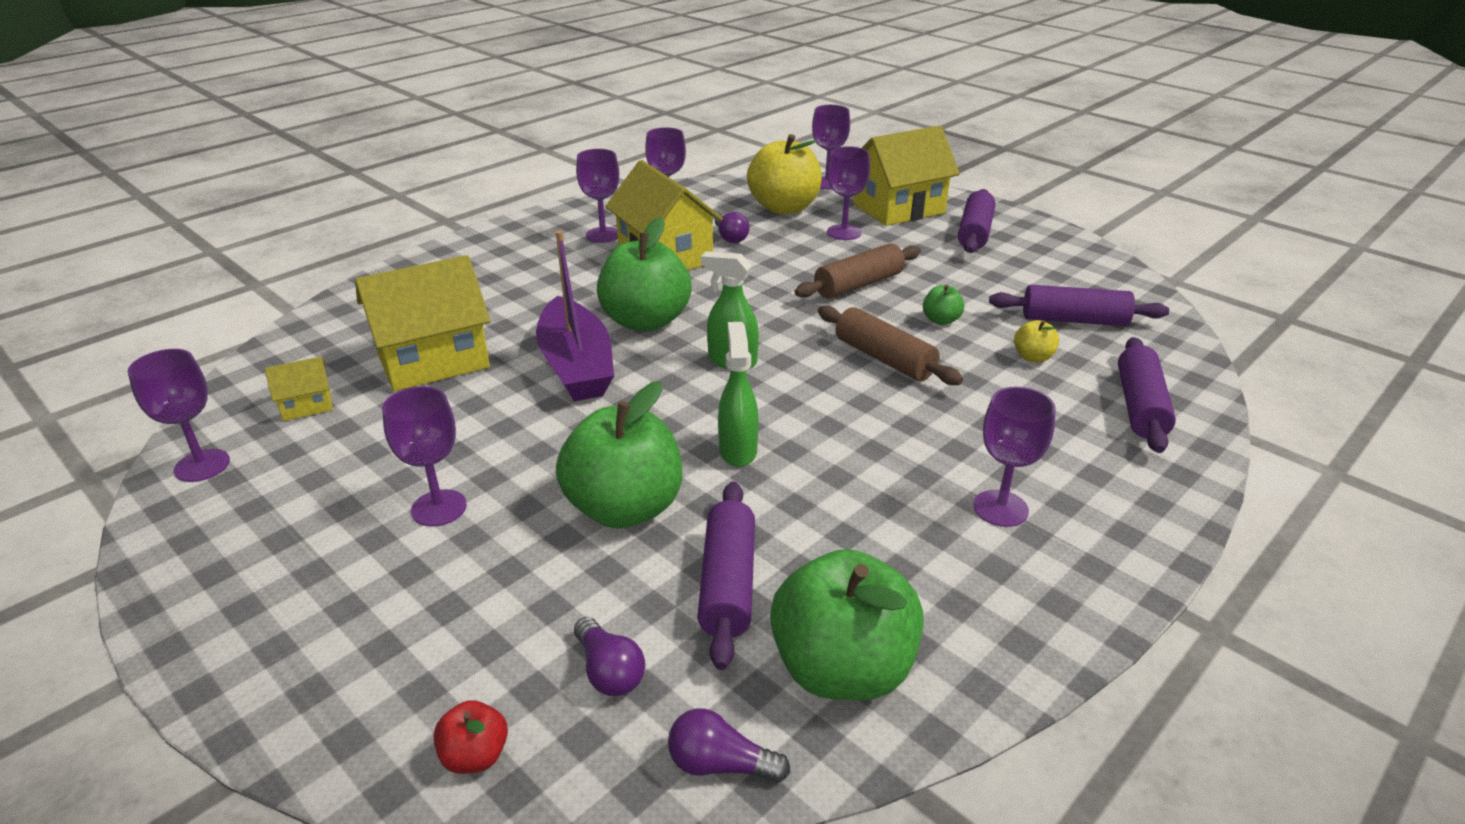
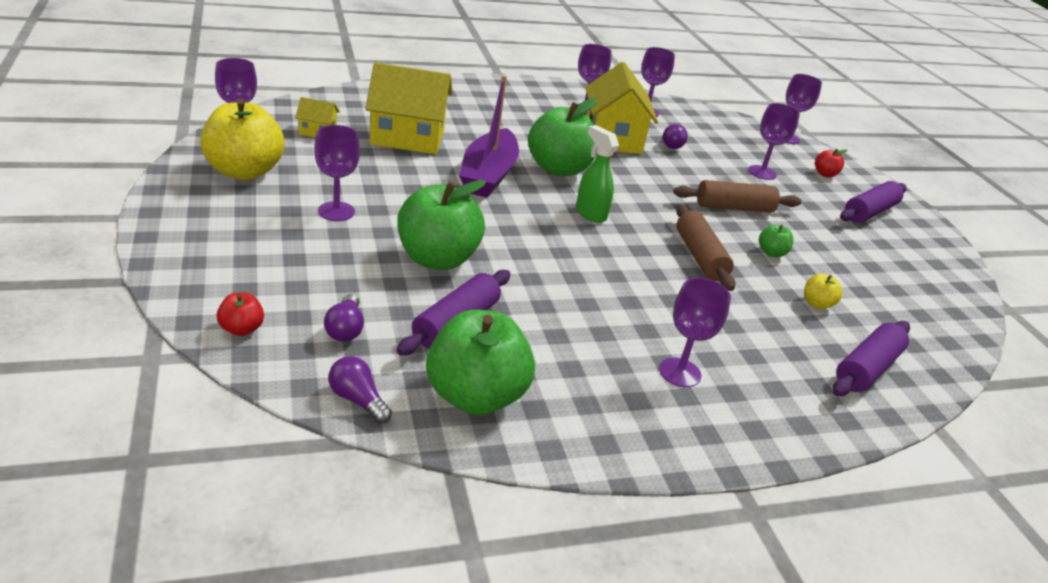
camera: 25 degrees right, 0 degrees up
green spray bottle [718,322,759,467] -> none
yellow apple [747,134,822,214] -> yellow apple moved to [200,99,284,180]
yellow house [853,125,960,226] -> red apple [815,149,848,177]
purple rolling pin [989,285,1169,326] -> none

